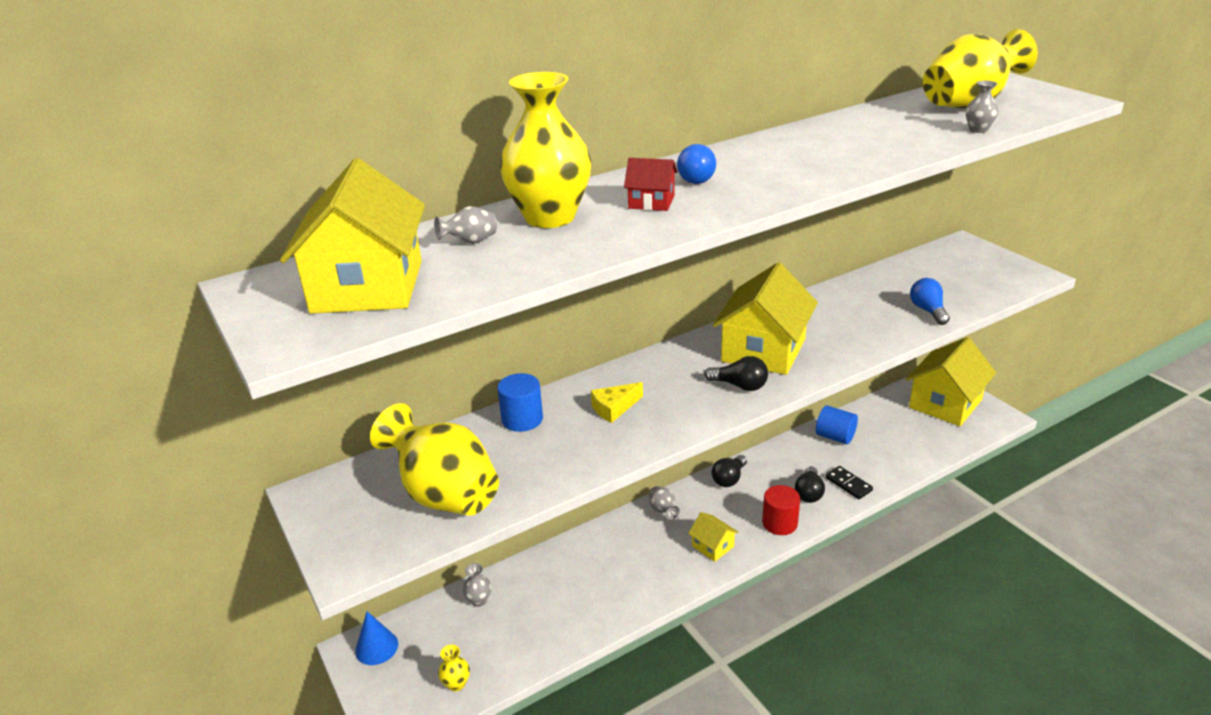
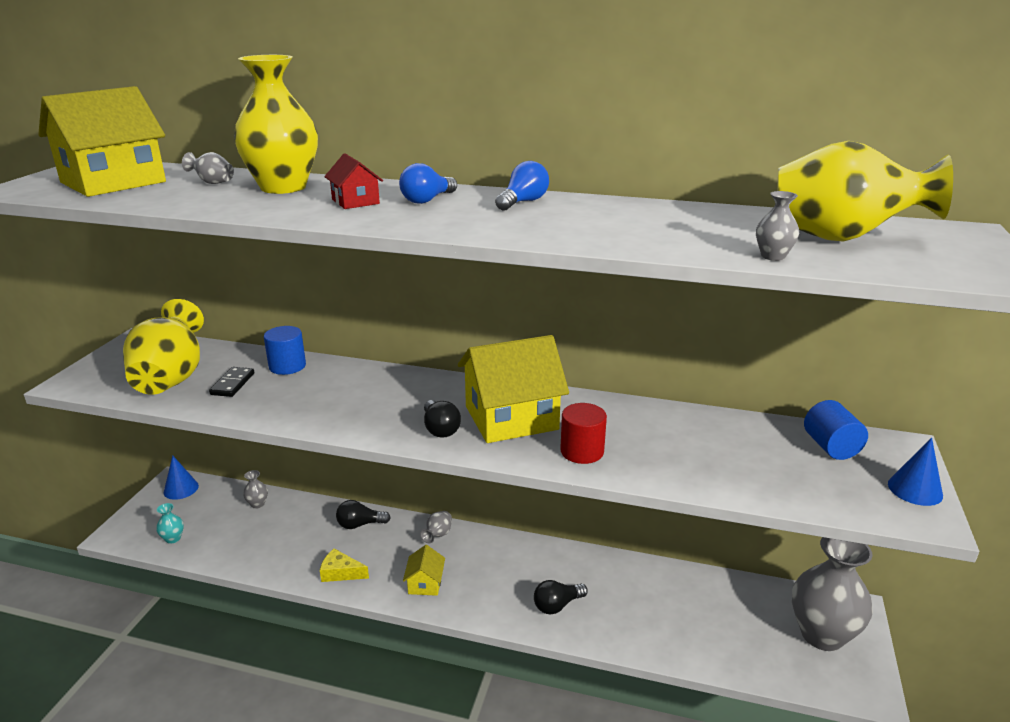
camera: 45 degrees right, 5 degrees down
yellow vase [438,645,470,691] -> turquoise vase [156,503,184,544]
yellow cheese [591,382,643,423] -> yellow cheese moved to [320,549,369,582]
black light bulb [712,455,747,487] -> black light bulb moved to [336,500,391,529]
red cylinder [762,485,800,535] -> red cylinder moved to [560,403,607,464]
blue cylinder [816,405,858,444] -> blue cylinder moved to [804,400,868,460]
black domino [825,466,873,499] -> black domino moved to [209,367,254,397]
yellow house [906,337,996,426] -> grey vase [792,537,873,651]
blue light bulb [910,278,950,325] -> blue light bulb moved to [495,161,549,211]
none -> blue cone [888,437,943,506]

